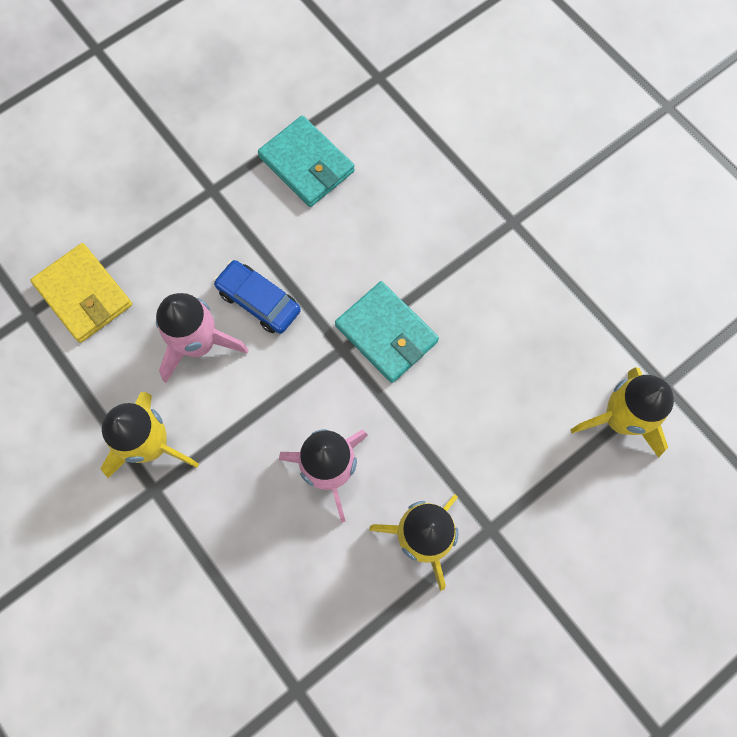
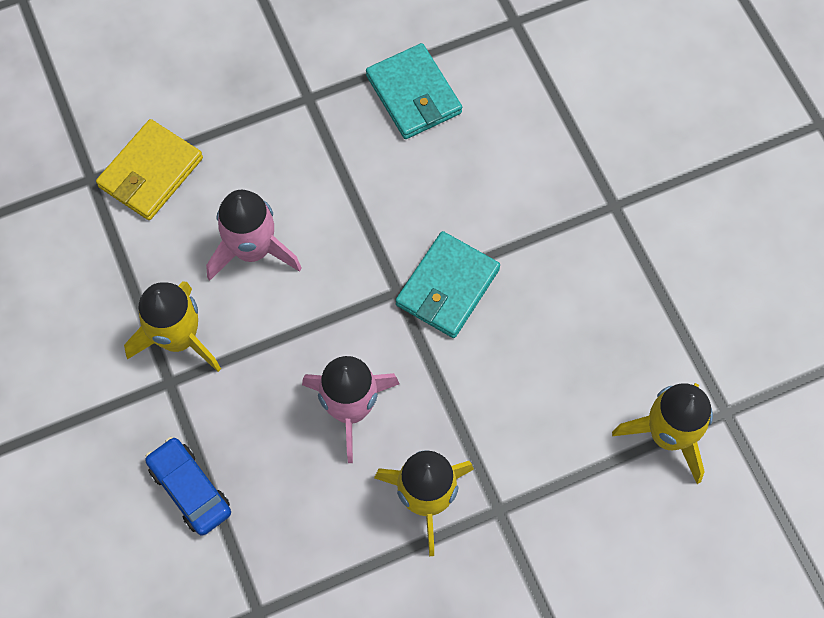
camera: 15 degrees right, 5 degrees down
yellow wallet [30,243,132,343] -> yellow wallet turned 60 degrees clockwise [96,119,203,220]
blue car [213,260,301,334] -> blue car moved to [145,437,231,536]
turquoise wallet [335,281,439,383] -> turquoise wallet turned 60 degrees clockwise [396,231,500,338]

